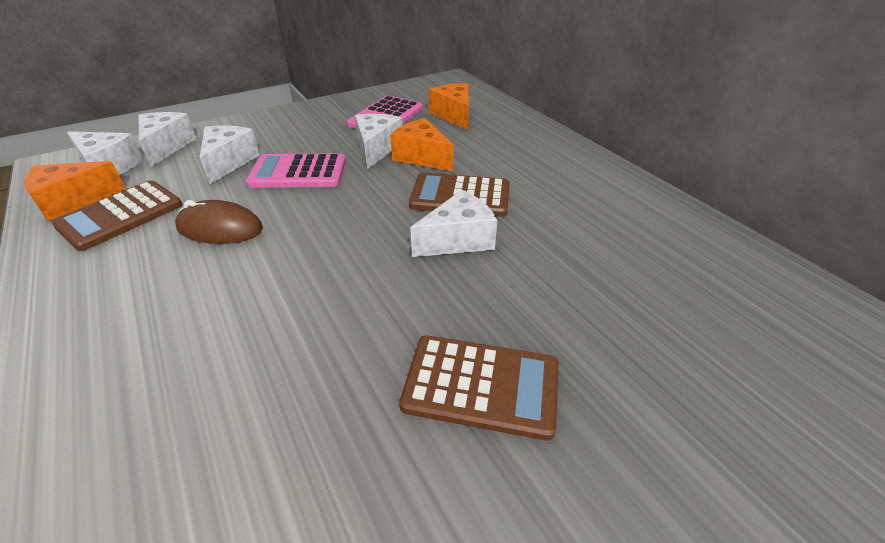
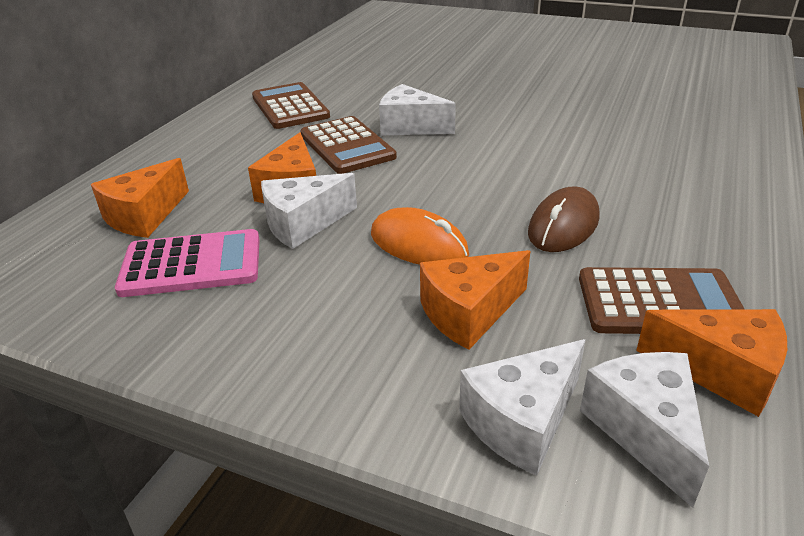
camera: 125 degrees left, 5 degrees down
brown mouse [175,200,263,244] -> brown mouse turned 60 degrees clockwise [528,186,599,252]
white cheese [200,125,260,184] -> orange cheese [420,250,530,350]
pink calculator [246,153,346,188] -> orange mouse [371,207,469,265]
brown calculator [399,335,559,441] -> brown calculator moved to [252,82,330,129]

